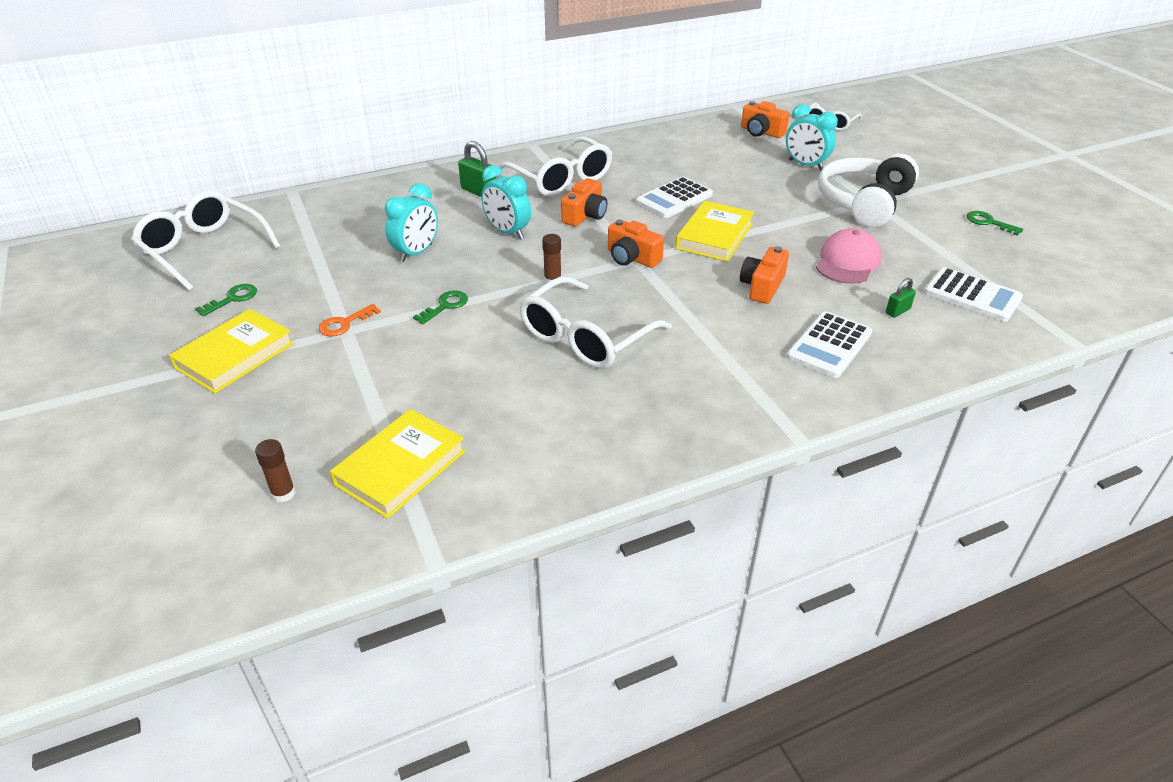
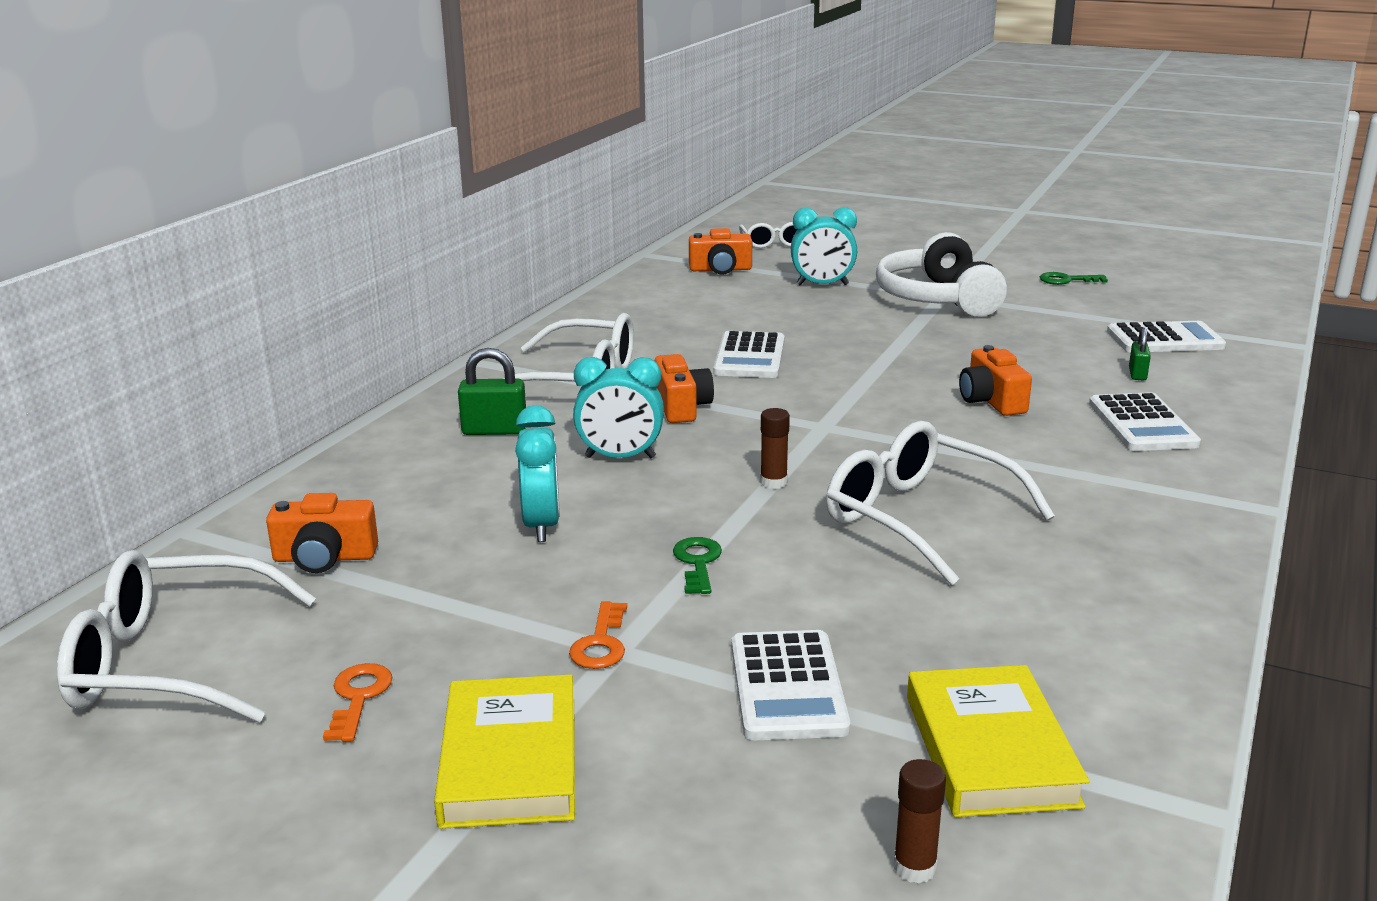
camera: 40 degrees left, 15 degrees down
green key [195,284,257,316] -> orange key [323,663,392,742]
white glasses [519,277,672,369] -> white glasses turned 135 degrees clockwise [826,421,1055,585]
orange camera [608,219,664,268] -> orange camera moved to [266,493,378,573]
yellow book [675,201,754,262] -> none
pink cap [816,228,882,284] -> none
none -> white calculator [731,630,850,741]

